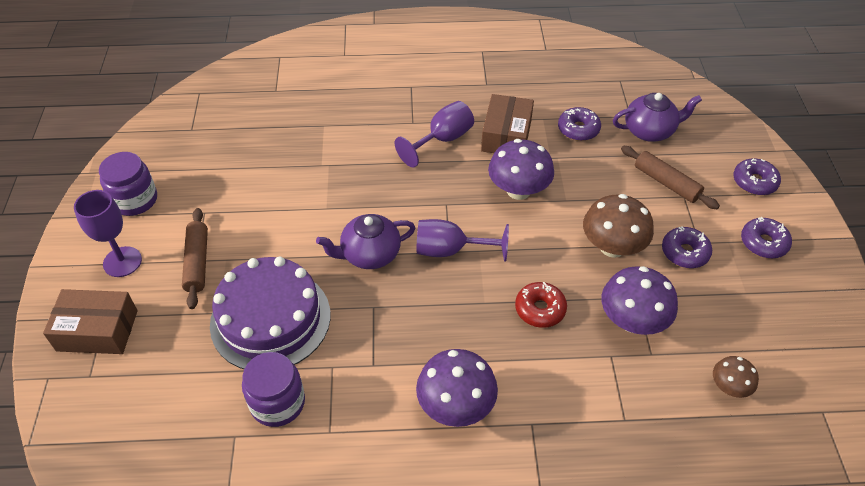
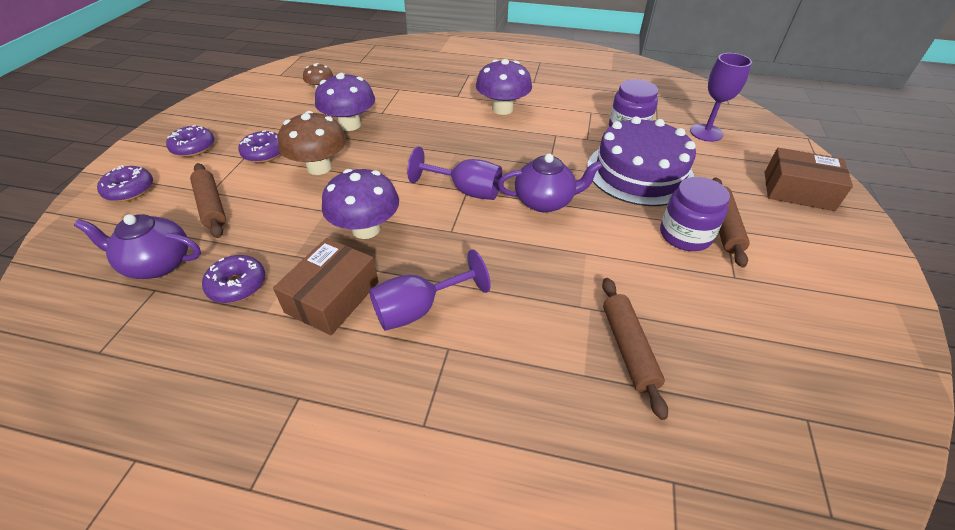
camera: 165 degrees left, 5 degrees down
purple goblet [74,190,142,277] -> purple goblet moved to [690,53,752,142]
purple jar [99,152,157,216] -> purple jar moved to [660,177,730,251]
red donut [515,282,567,328] -> none
none -> brown rolling pin [602,278,668,420]

